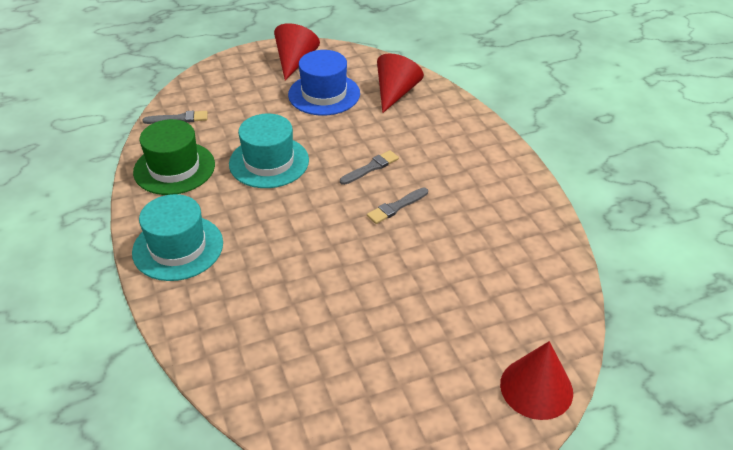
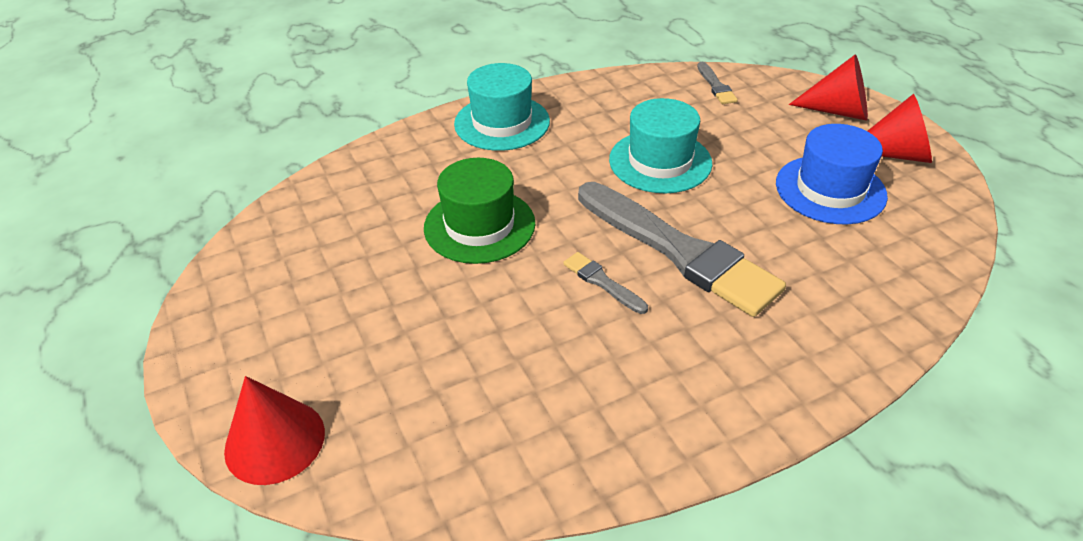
camera: 85 degrees right, 0 degrees up
green hat [133,119,215,195] -> green hat moved to [424,158,535,264]
grey brush [340,150,399,185] -> grey brush [578,182,786,317], size x2.44
red cone [377,53,424,113] -> red cone moved to [789,54,868,121]

